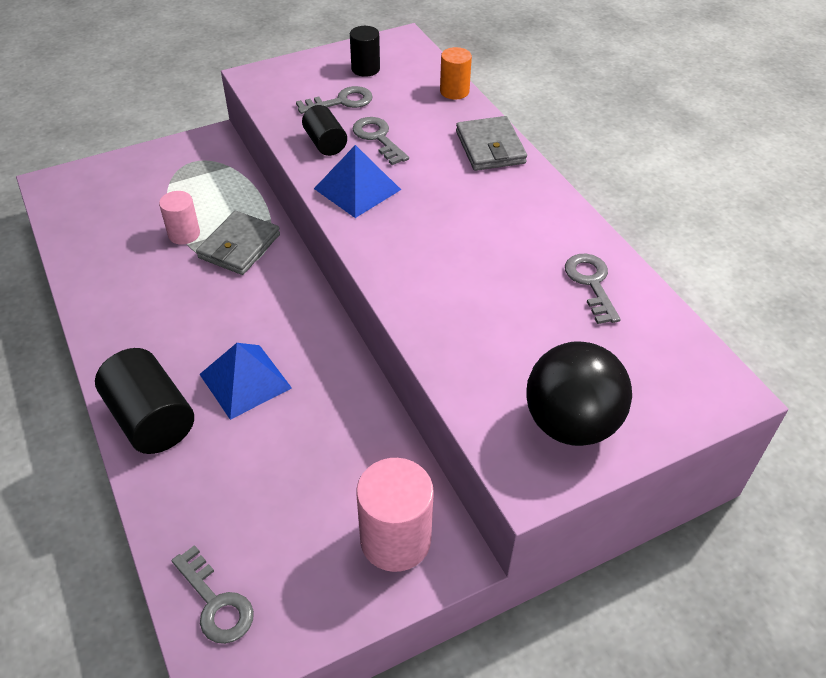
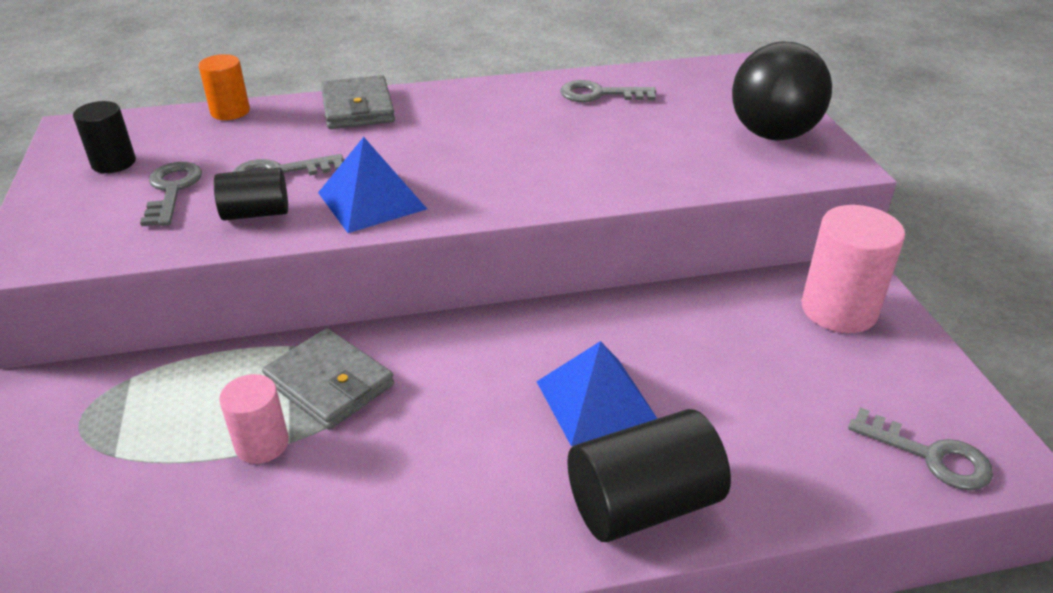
camera: 75 degrees left, 10 degrees down
grey key [172,545,254,644] -> grey key turned 60 degrees clockwise [848,407,993,490]
grey wallet [456,116,527,171] -> grey wallet turned 75 degrees clockwise [321,75,395,129]

